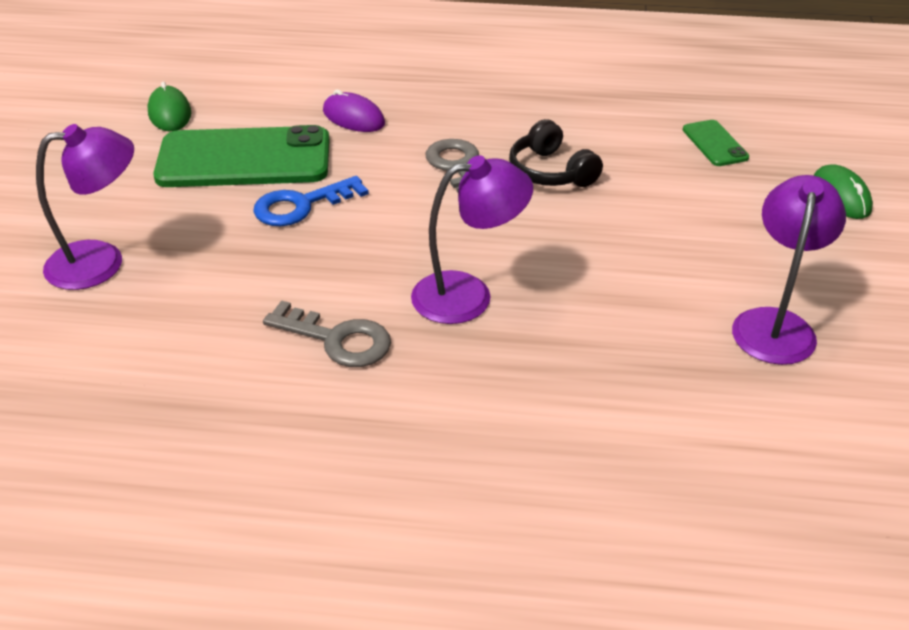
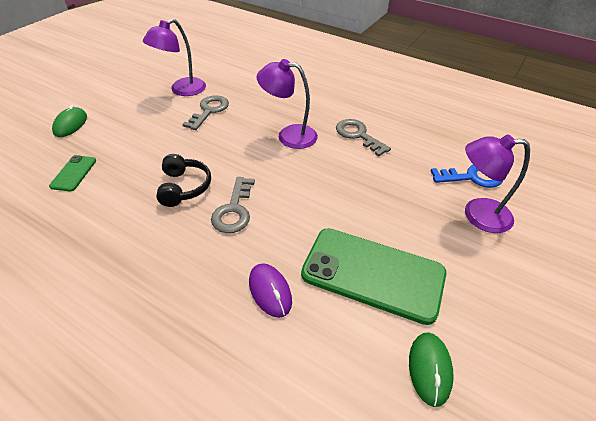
camera: 155 degrees left, 5 degrees up
blue key [253,176,369,226] -> blue key moved to [431,165,503,188]
none -> grey key [182,95,229,130]

